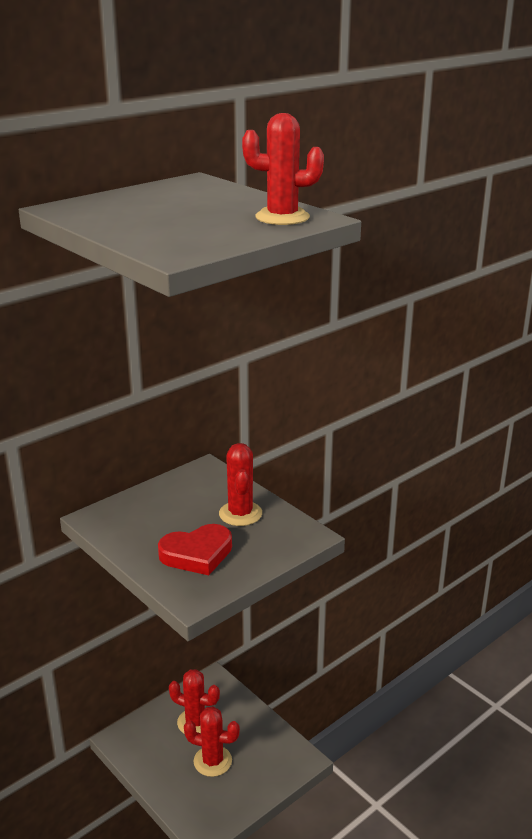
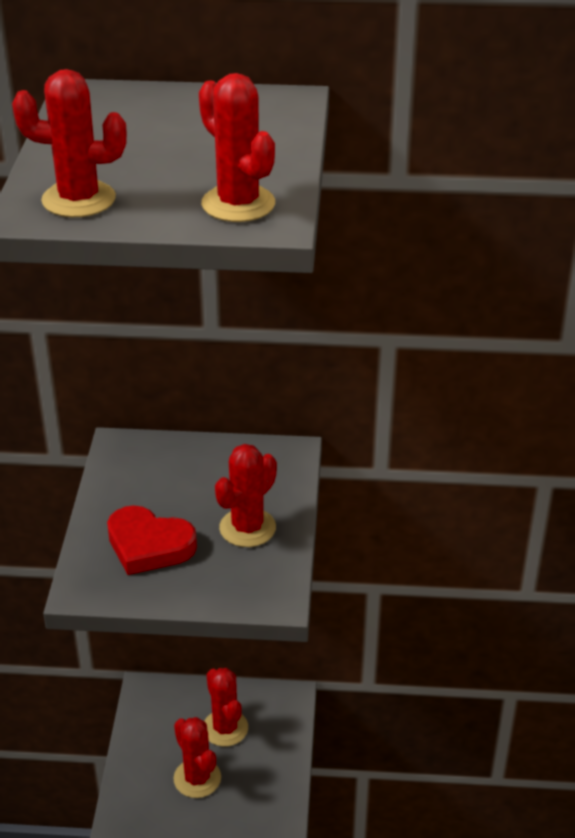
camera: 45 degrees right, 10 degrees up
none -> red cactus [12,69,127,217]

